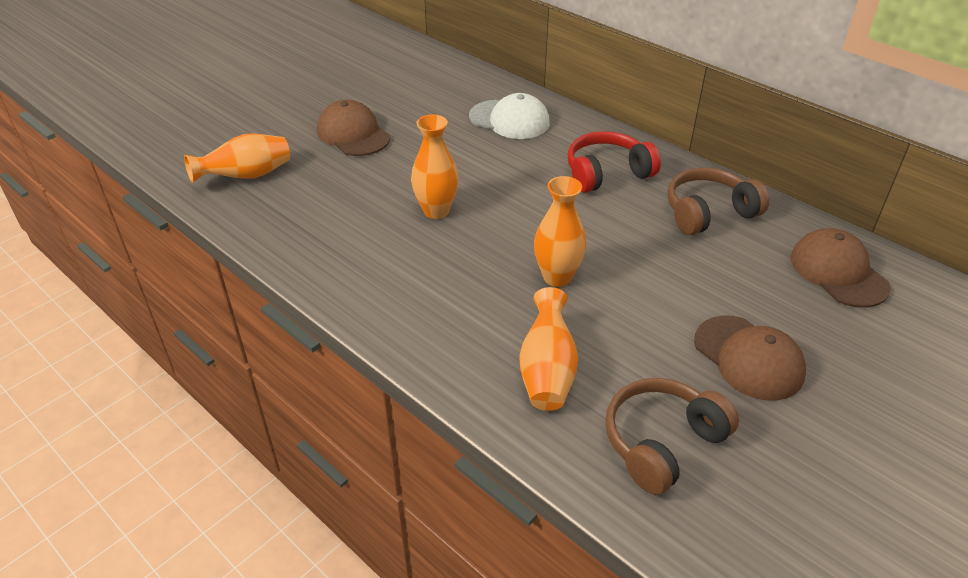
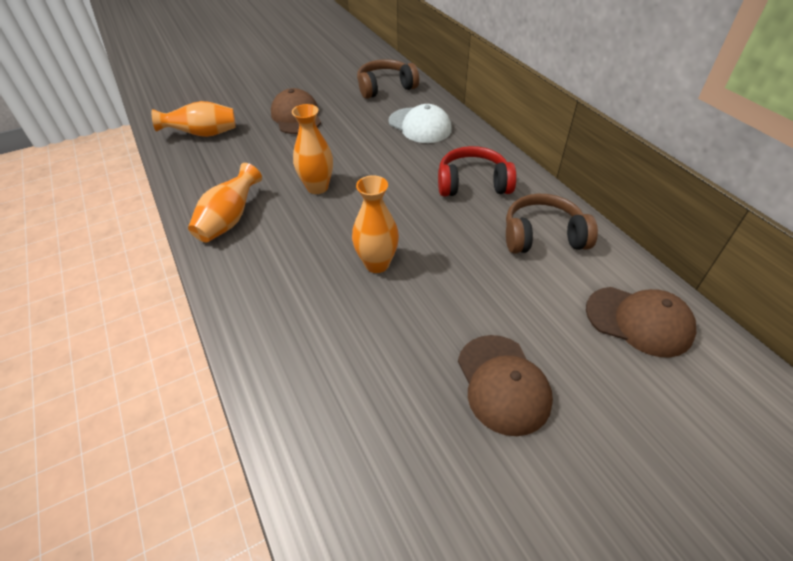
camera: 20 degrees right, 5 degrees up
orange vase [519,287,578,411] -> orange vase moved to [188,163,262,243]
brown headphones [605,378,739,495] -> brown headphones moved to [357,59,419,99]
brown cap [790,228,891,308] -> brown cap turned 120 degrees clockwise [586,287,696,357]

